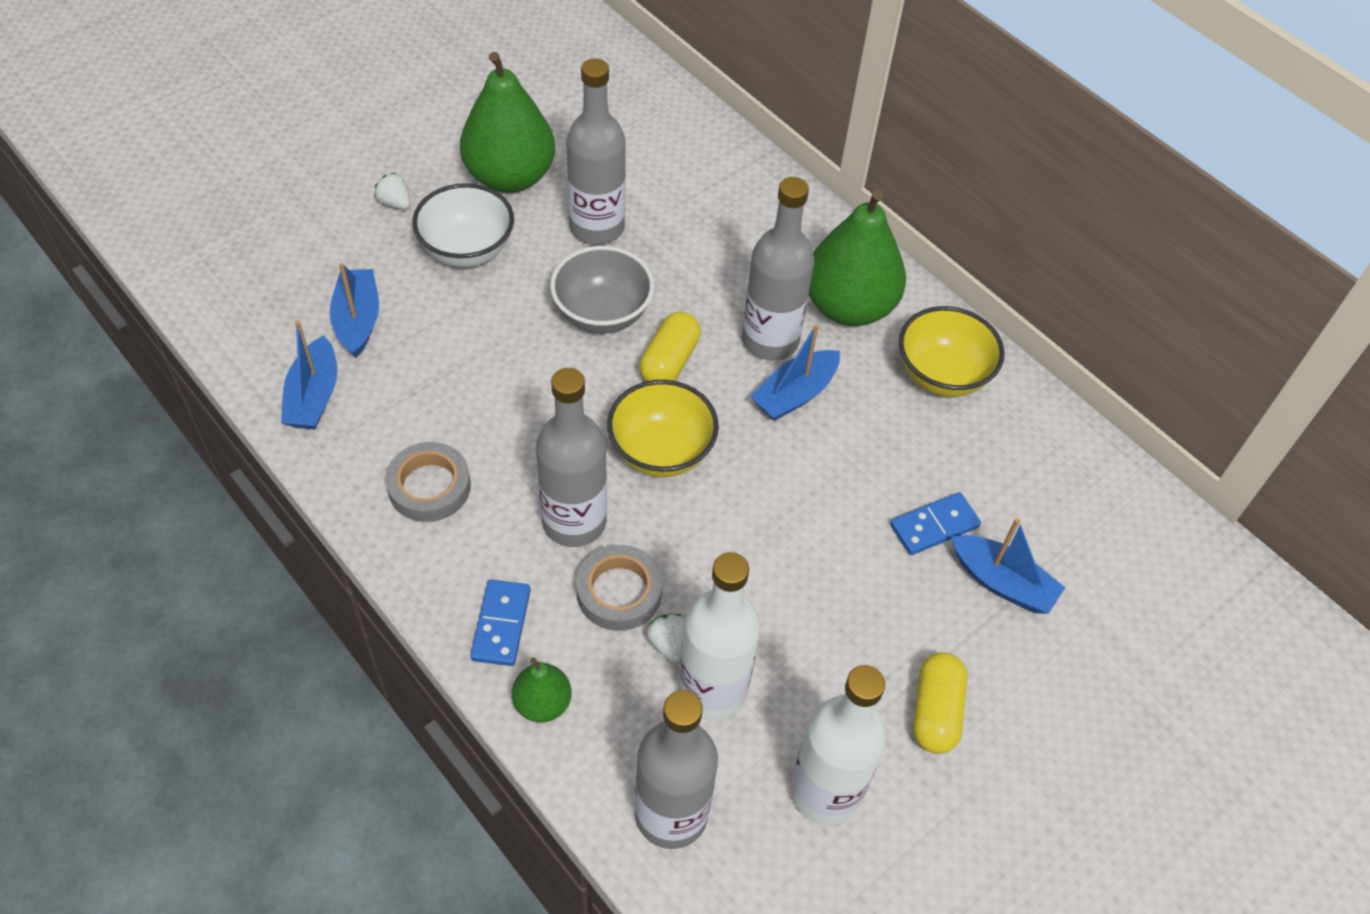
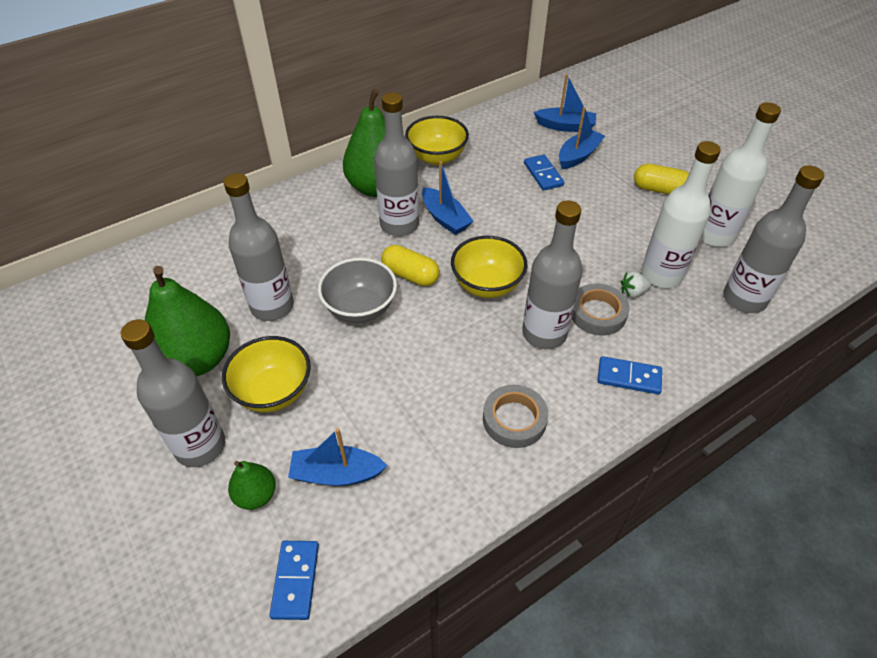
camera: 80 degrees left, 5 degrees down
blue boat [281,320,337,429] -> blue boat moved to [534,74,596,132]
white strawberry [374,173,411,209] -> grey bottle [121,319,225,467]
white bowl [412,183,514,267] -> yellow bowl [222,336,311,412]
green pear [512,657,572,723] -> green pear moved to [228,461,276,510]
none -> blue domino [269,541,319,620]

